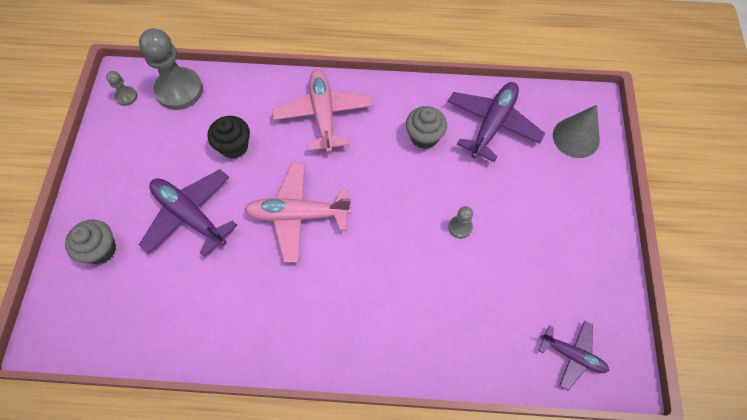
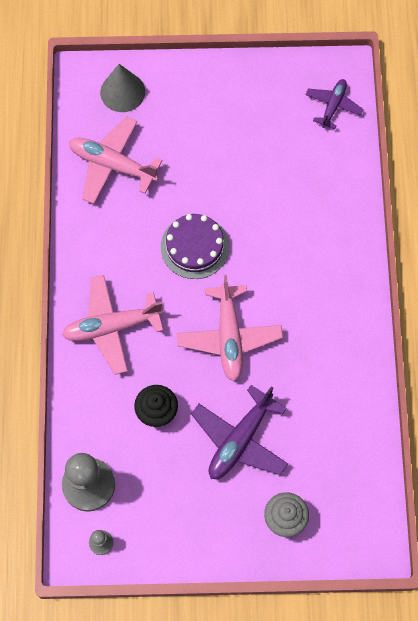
camera: 95 degrees left, 5 degrees up
grey cupcake [406,106,447,149] -> none
purple plane [448,82,545,162] -> pink plane [69,116,163,204]
grey pawn [448,206,473,239] -> none
none -> purple cake [161,214,229,279]

